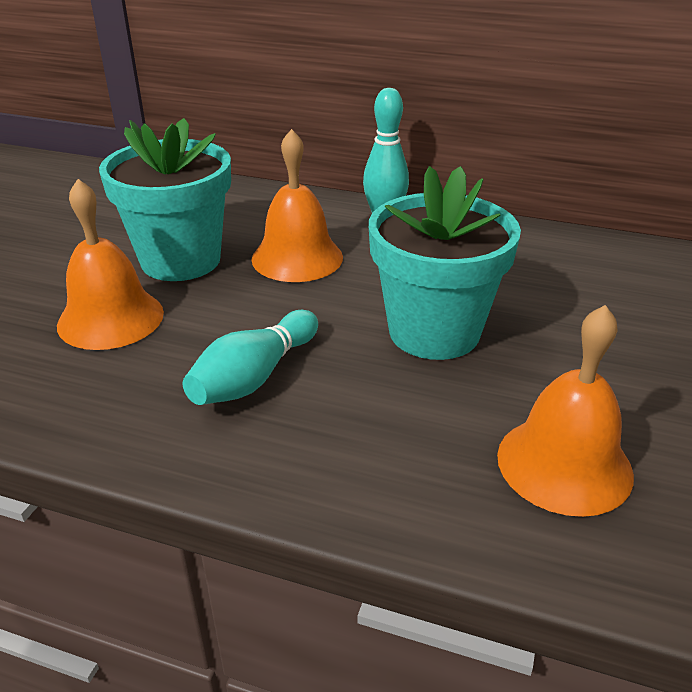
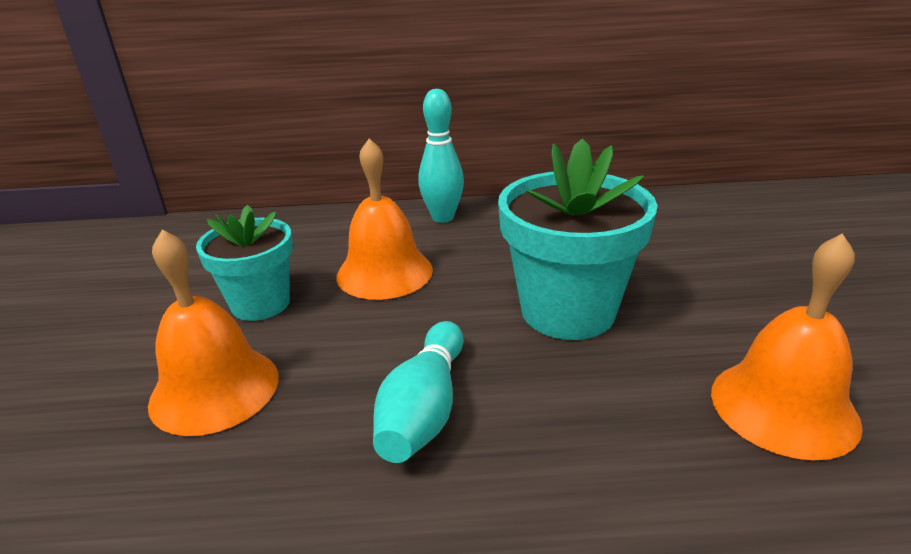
camera: 20 degrees left, 5 degrees down
turquoise flower pot [99,118,231,281] -> turquoise flower pot [196,205,293,321], size x0.65

